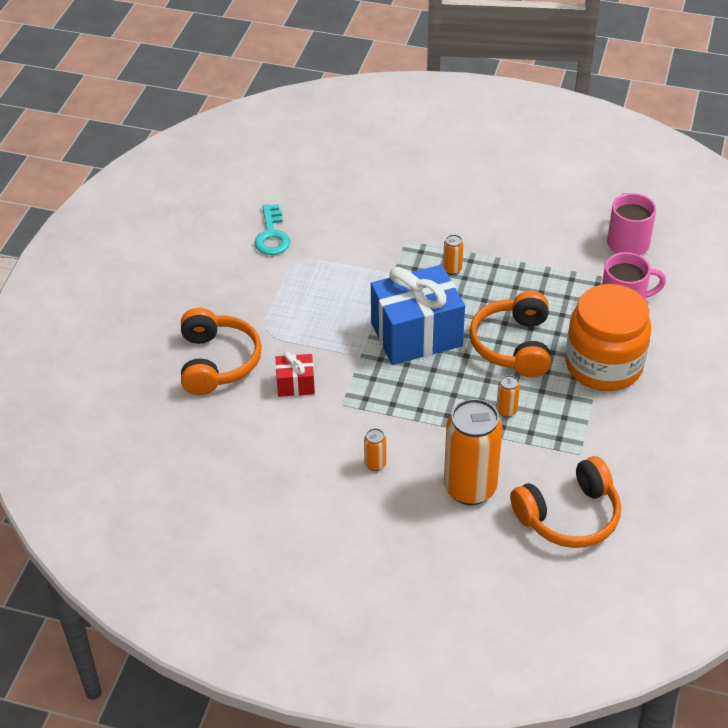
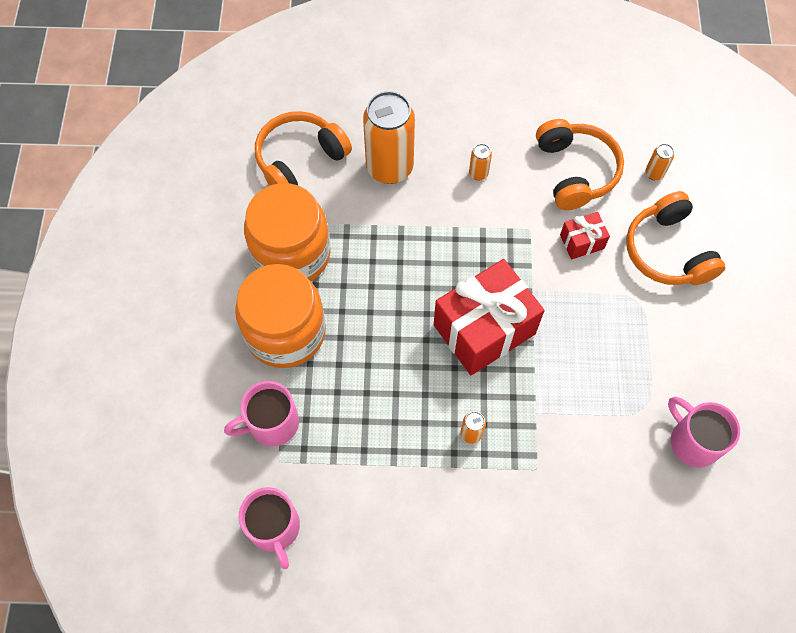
camera: 165 degrees right, 20 degrees up
turquoise key [254,204,290,255] -> pink mug [668,397,740,468]
blue gift [371,265,465,365] -> red gift [433,259,545,375]
orange headphones [469,291,551,377] -> orange headphones moved to [536,119,624,210]
orange can [496,375,520,417] -> orange can moved to [645,144,674,180]
none -> orange jar [244,183,331,281]

